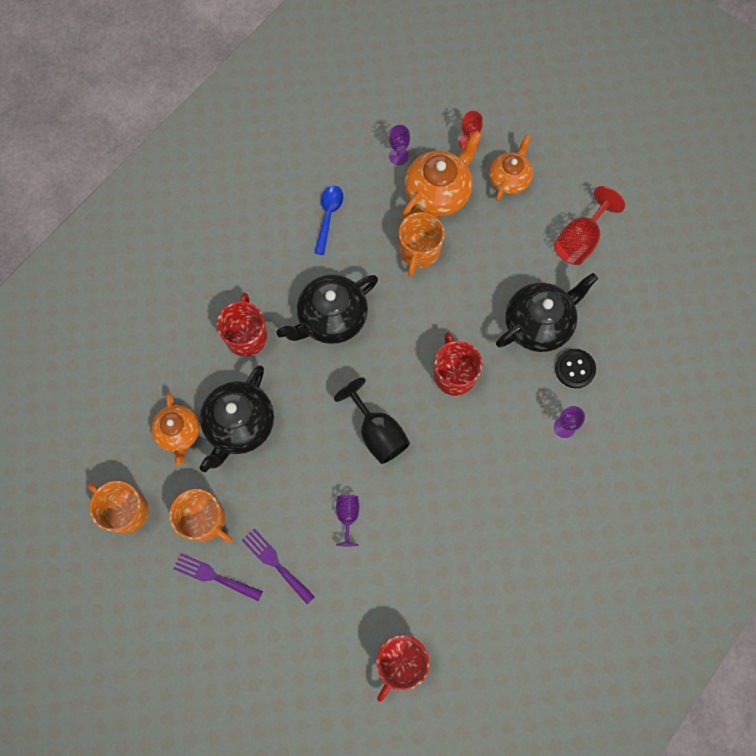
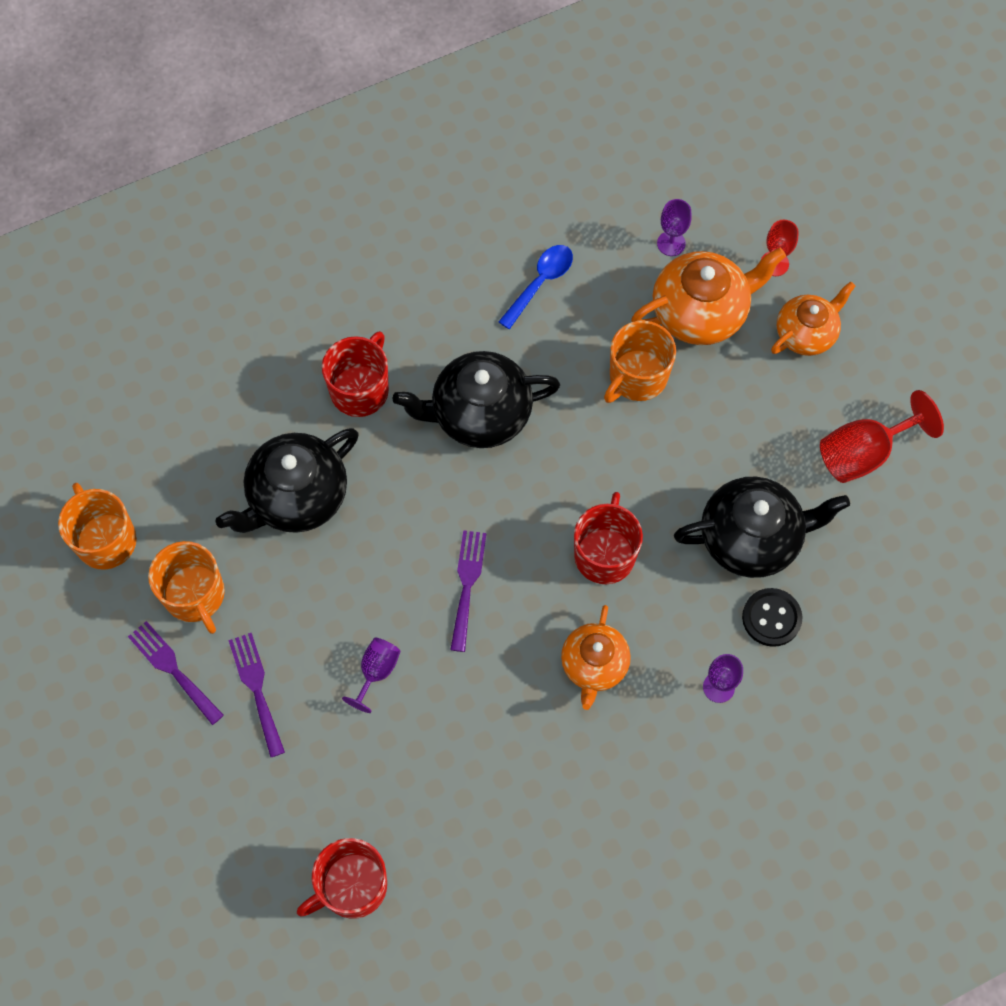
camera: 25 degrees right, 5 degrees down
orange teapot [151,393,200,466] -> orange teapot moved to [561,605,631,710]
black goblet [334,377,410,464] -> purple fork [450,530,486,652]

